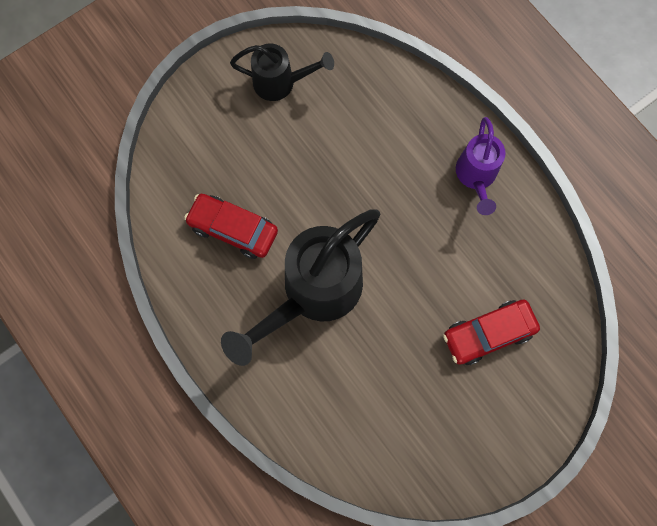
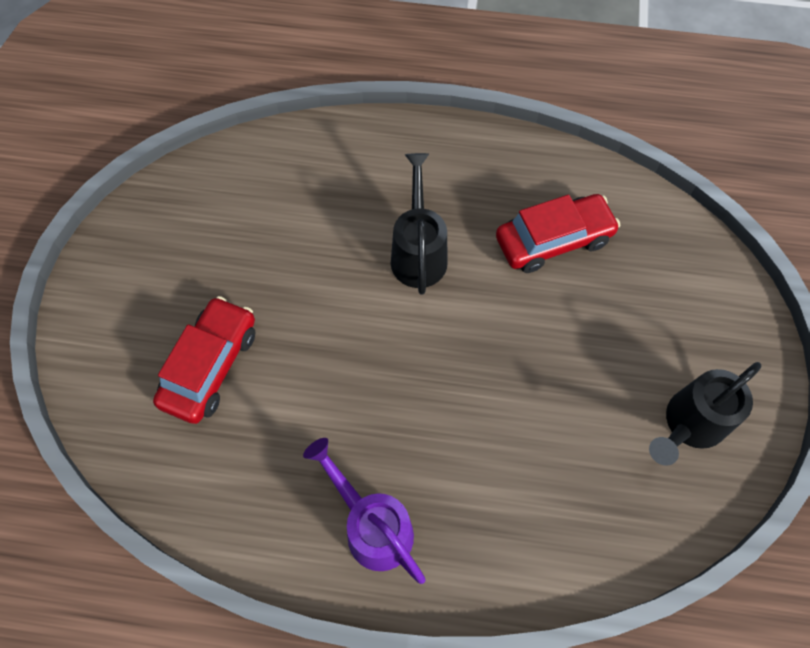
camera: 135 degrees right, 10 degrees down
black watering can [221,209,380,366] -> black watering can [391,153,448,295], size x0.56

